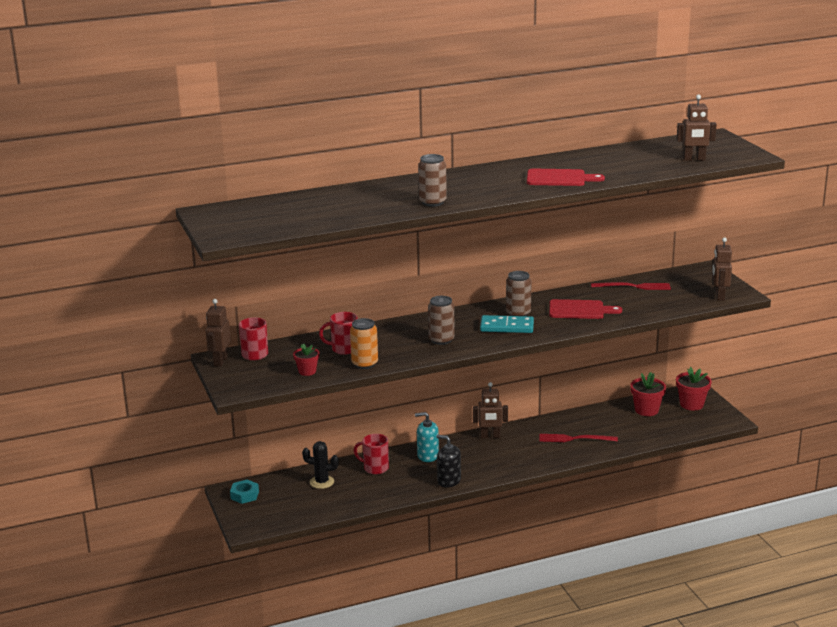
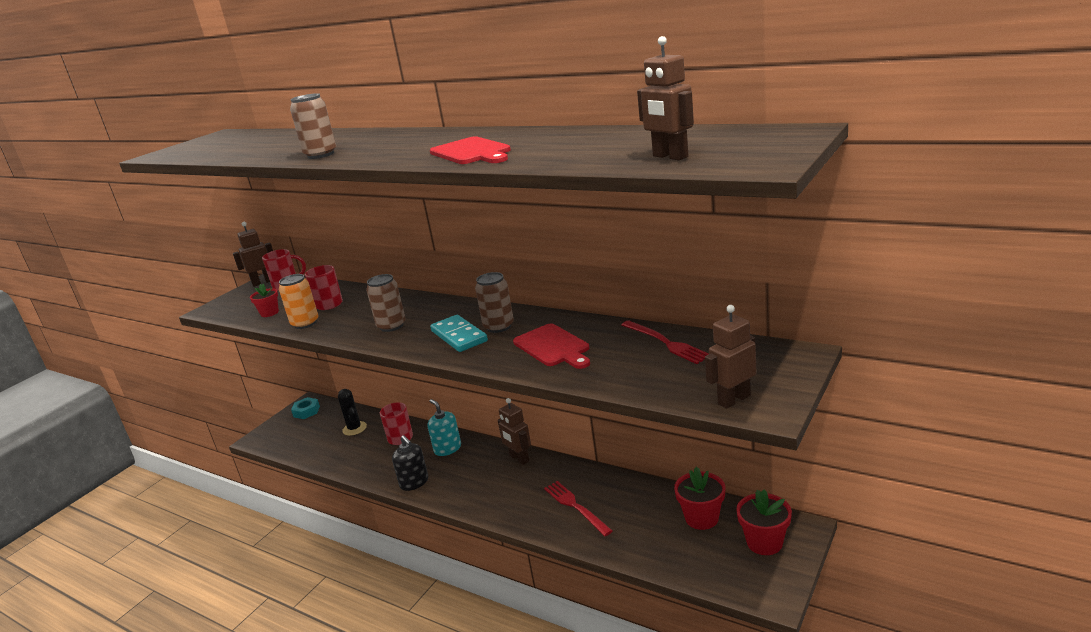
camera: 55 degrees right, 0 degrees up
black soap dispenser [437,435,461,488] -> black soap dispenser turned 150 degrees clockwise [392,435,428,491]

